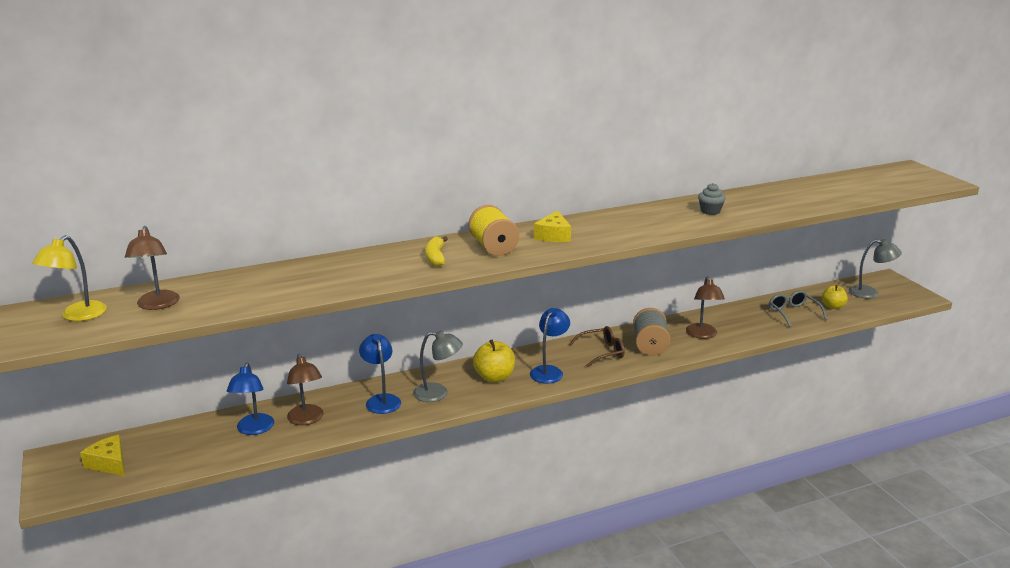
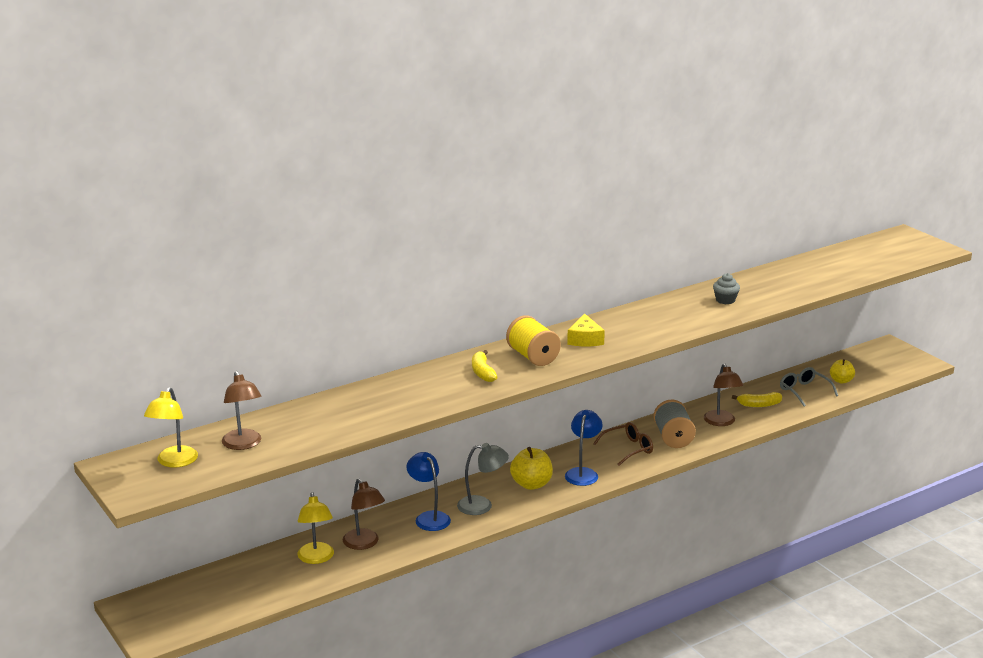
camera: 10 degrees left, 0 degrees up
yellow cheese [80,435,125,476] -> none
blue lamp [227,362,274,435] -> yellow lamp [297,492,334,564]
grey lamp [849,239,902,299] -> none
none -> yellow banana [732,392,782,407]

